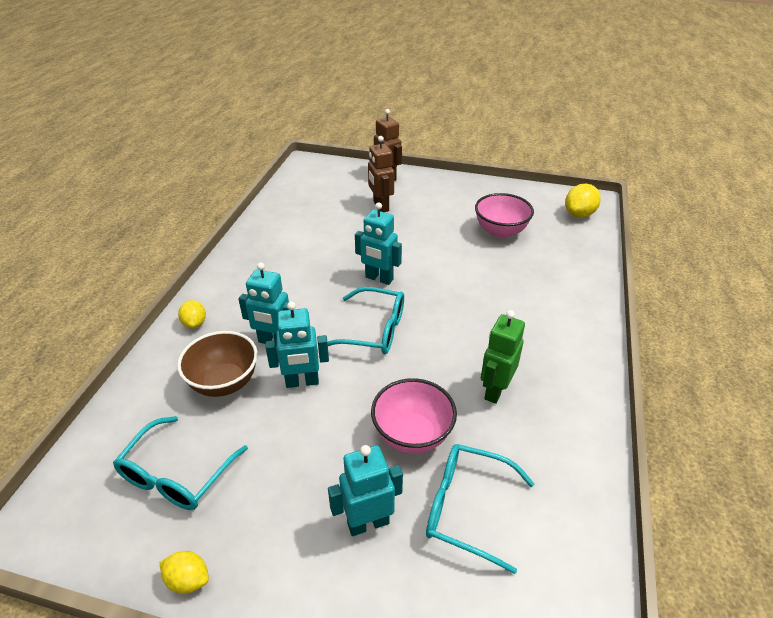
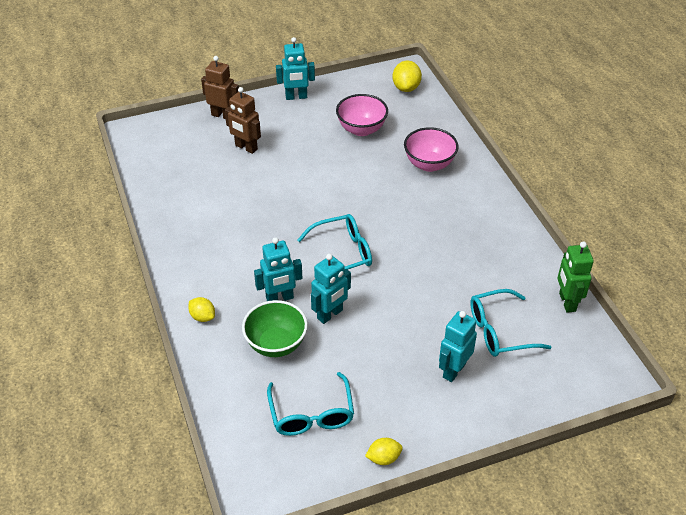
camera: 35 degrees left, 5 degrees up
brown bowl [177,331,258,397] -> green bowl [242,300,308,357]
turquoise robot [355,202,402,285] -> turquoise robot moved to [276,37,315,100]
pink bowl [371,378,457,454] -> pink bowl moved to [404,127,459,172]
green robot [481,310,525,404] -> green robot moved to [557,242,594,313]

